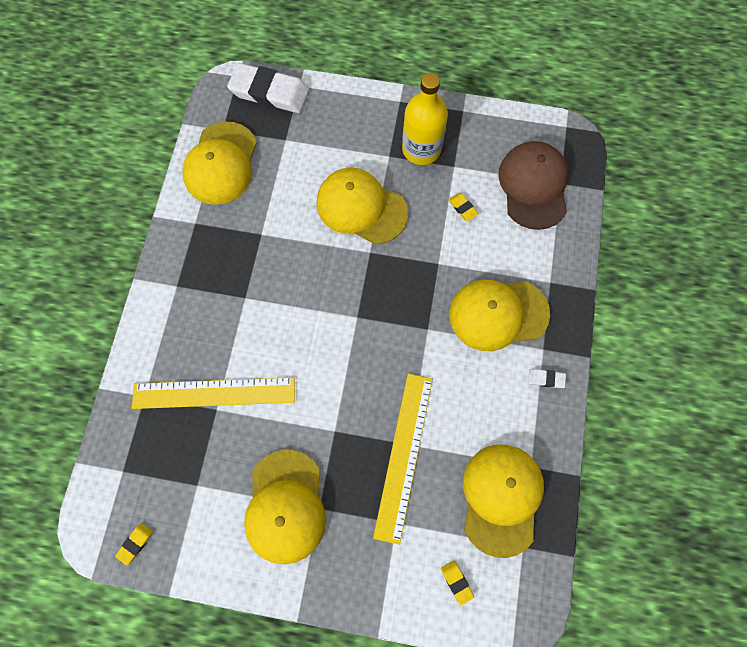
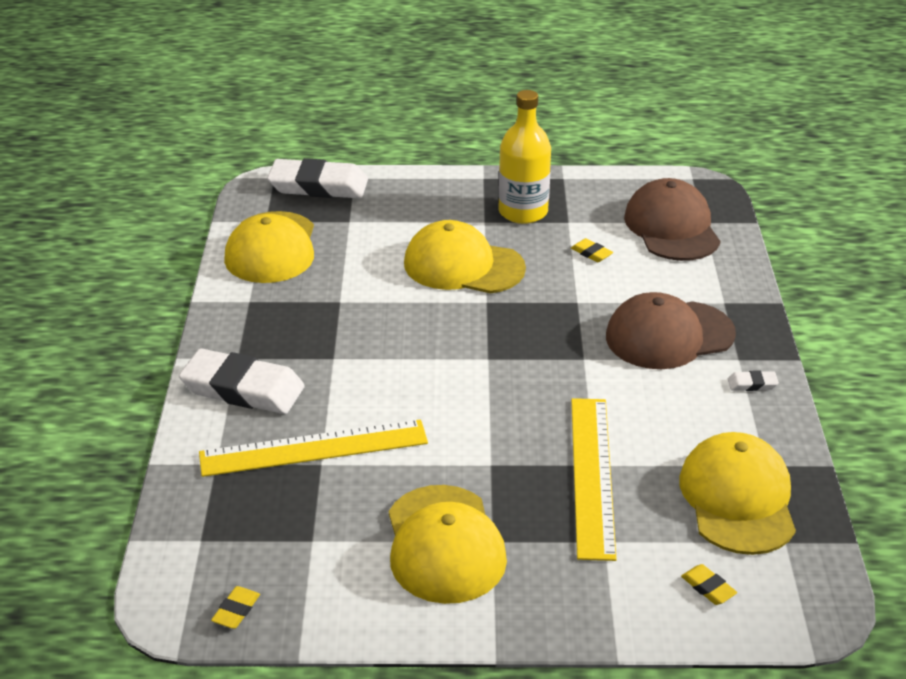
camera: 10 degrees left, 35 degrees down
yellow cap [449,280,550,351] -> brown cap [606,292,736,369]
none -> white eraser [179,348,305,414]

